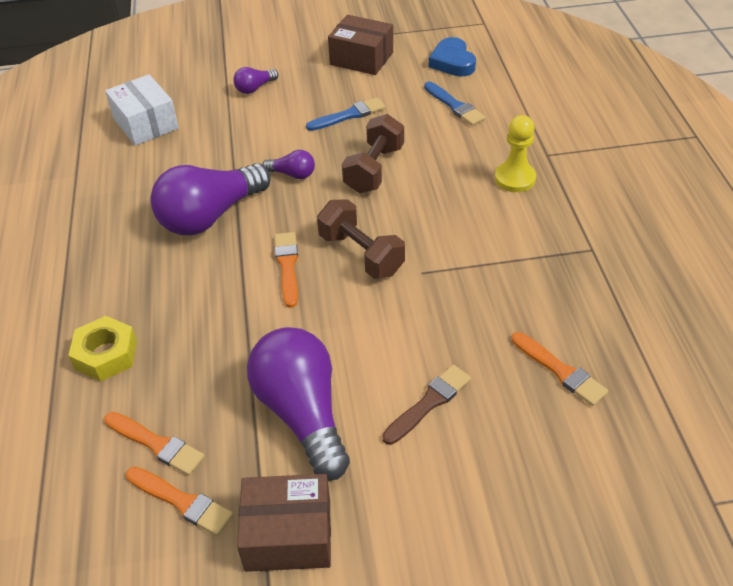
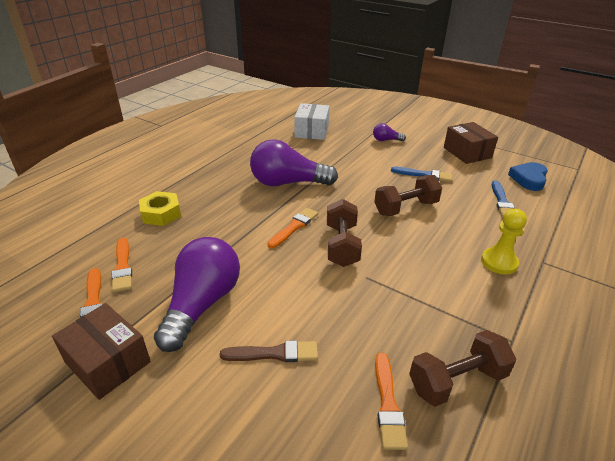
camera: 40 degrees right, 10 degrees down
purple light bulb [262,150,315,179] -> none
none -> brown dumbbell [409,330,516,407]

